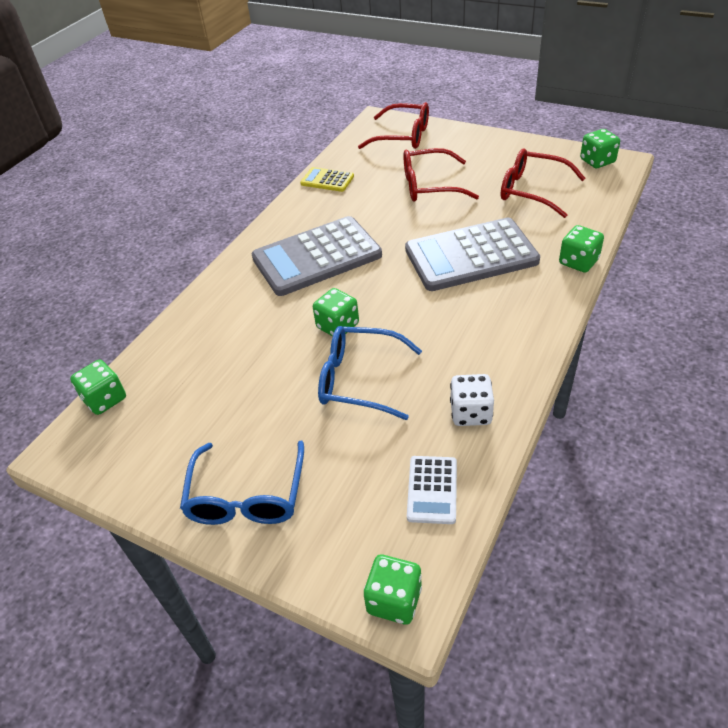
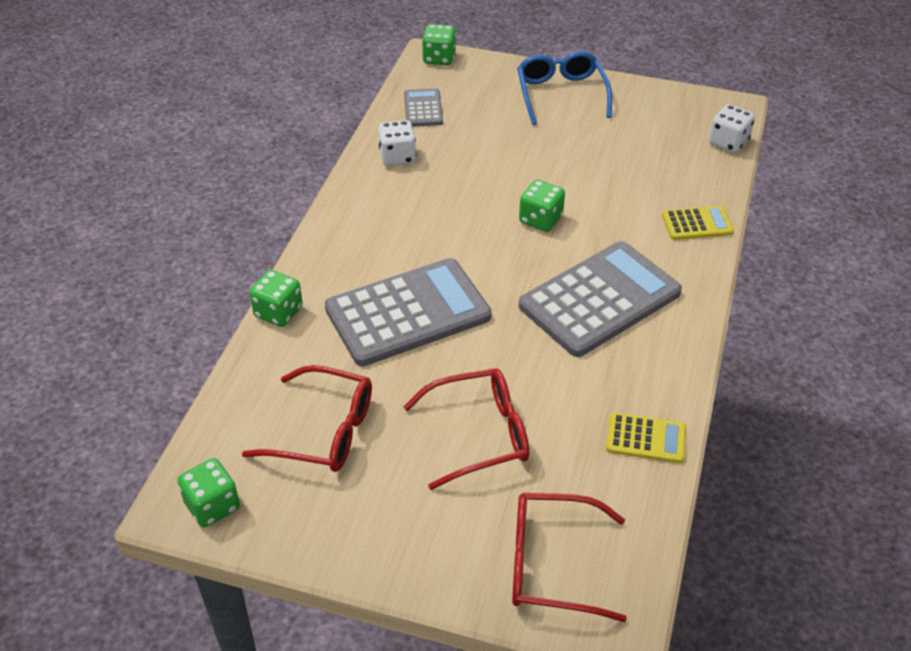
camera: 165 degrees right, 0 degrees up
green dice [70,360,126,415] -> white dice [709,104,755,153]
blue glasses [318,326,422,420] -> none
white calculator [407,456,457,524] -> grey calculator [404,88,443,126]
none -> yellow calculator [662,206,734,240]

